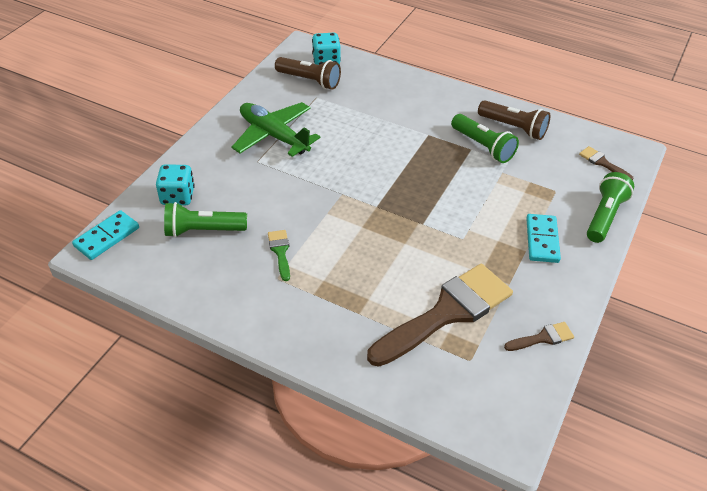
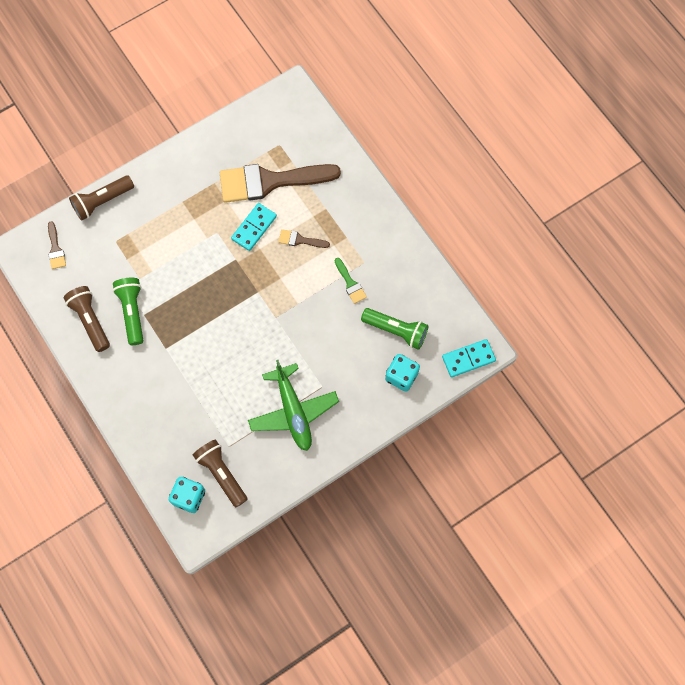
camera: 150 degrees left, 25 degrees up
green brush [268,230,290,281] -> green brush turned 45 degrees counterclockwise [335,258,367,304]
brown brush [504,322,574,351] -> brown brush moved to [279,229,330,248]
turquoise domino [526,214,561,263] -> turquoise domino moved to [231,203,277,251]
green flashlight [587,172,634,243] -> brown flashlight [69,176,134,221]

